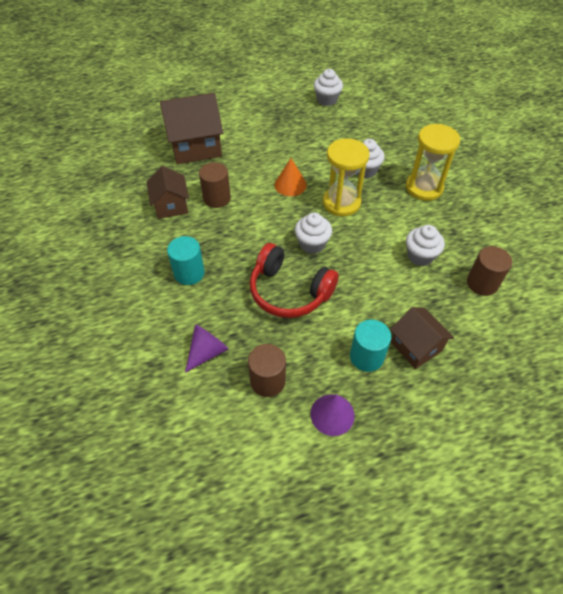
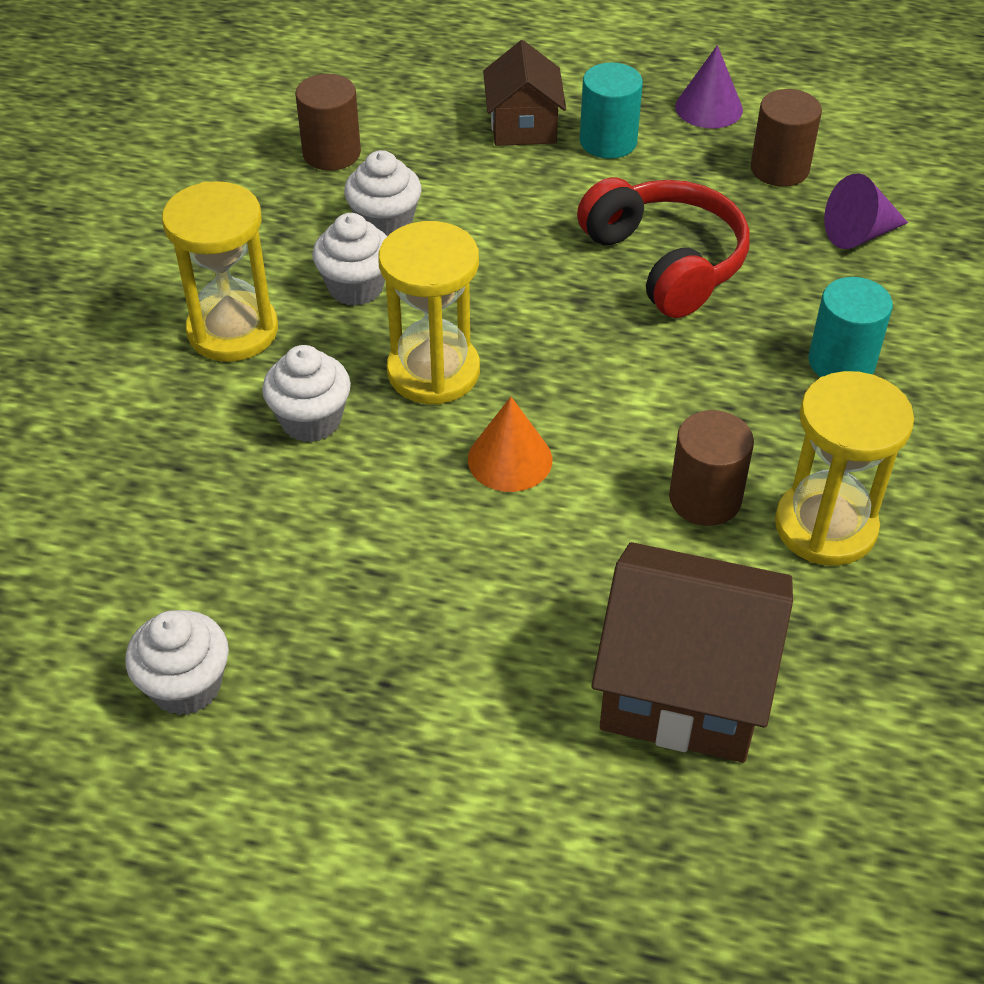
camera: 150 degrees left, 5 degrees down
brown house [146,166,189,219] -> yellow hourglass [775,371,914,566]
white cupcake [295,213,332,254] -> white cupcake moved to [312,213,387,306]

